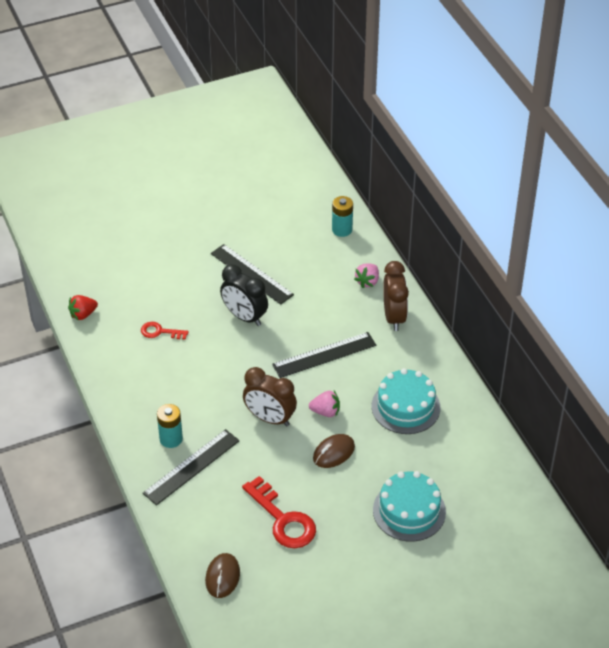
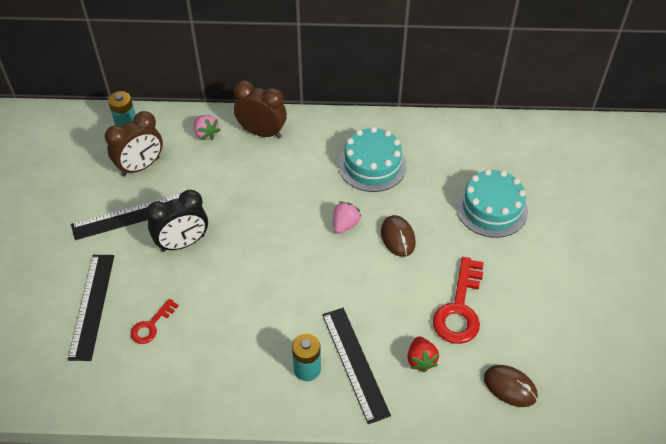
camera: 65 degrees left, 5 degrees up
red strawberry [68,295,98,321] -> red strawberry moved to [407,336,439,372]
red key [242,476,316,548] -> red key turned 120 degrees clockwise [433,257,484,344]
brown clock [243,367,297,427] -> brown clock moved to [105,111,163,176]
black ruler [272,332,376,378] -> black ruler moved to [68,255,114,361]

